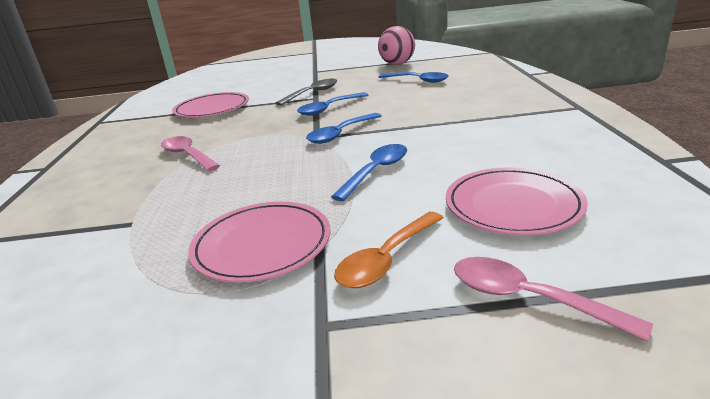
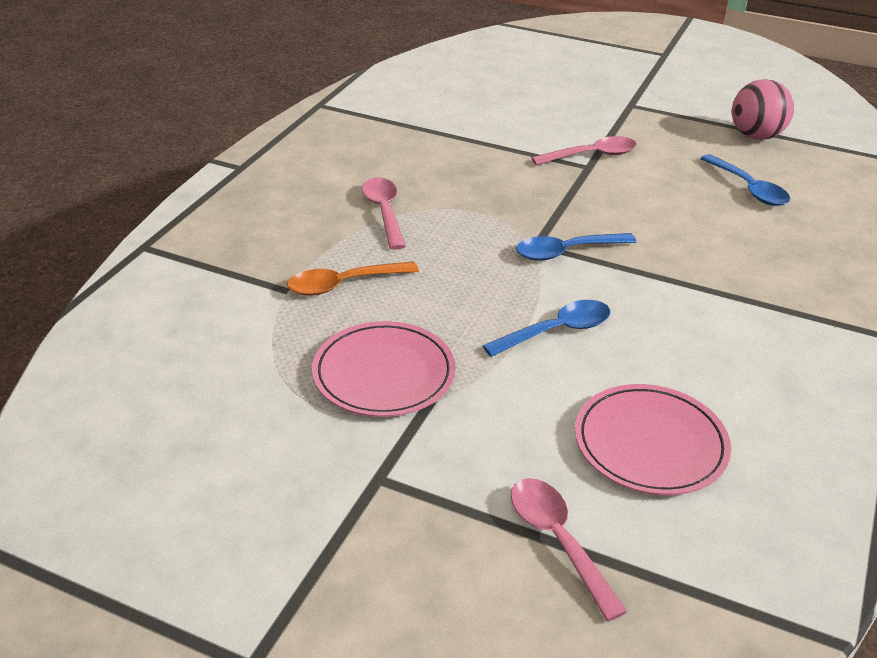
camera: 25 degrees right, 10 degrees up
pink plate [172,92,249,117] -> none
grey spoon [275,79,337,106] -> pink spoon [532,136,637,165]
blue spoon [297,92,369,116] -> none
orange spoon [334,212,444,288] -> orange spoon moved to [287,261,419,295]

